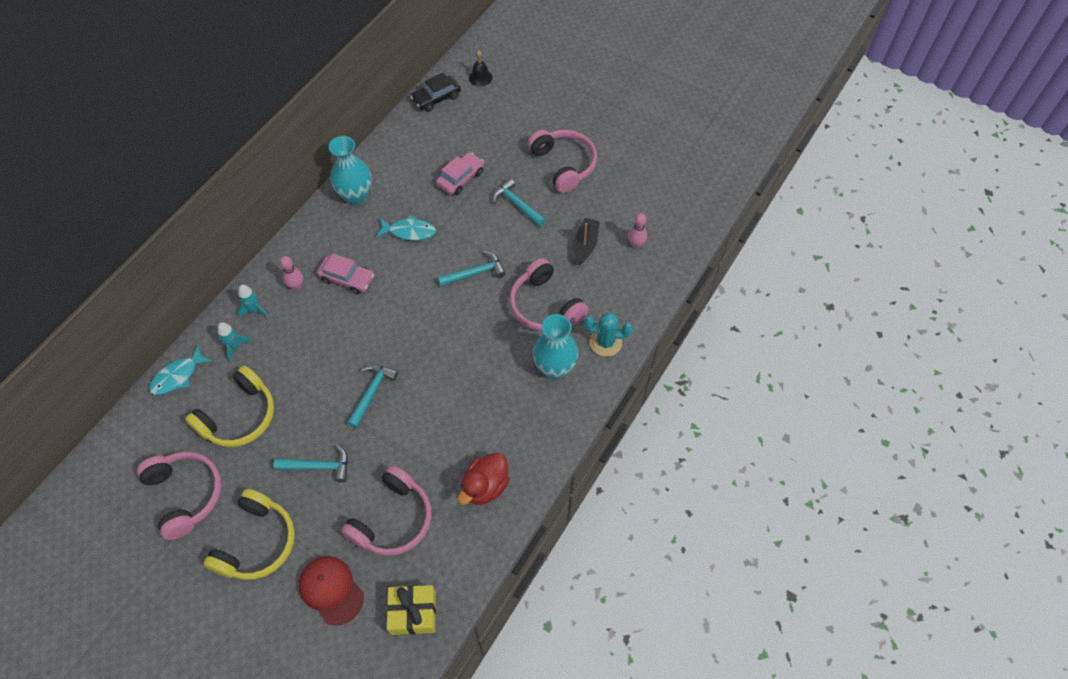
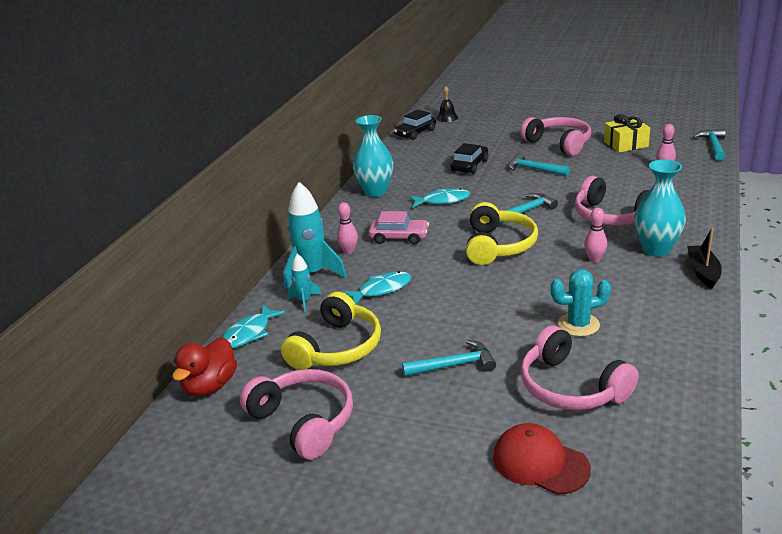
camera: 10 degrees left, 30 degrees down
yellow headphones [203,489,295,580] -> yellow headphones moved to [466,202,538,265]
turquoise rocket [238,285,268,318] -> turquoise rocket [283,182,347,289], size x1.93
pink headphones [341,465,432,556] -> pink headphones turned 120 degrees clockwise [521,326,639,410]
turquoise hammer [347,364,398,428] -> turquoise hammer moved to [693,129,726,161]
yellow gift [387,585,436,635] -> yellow gift moved to [604,114,650,153]
pink car [436,152,484,195] -> black car [451,143,488,174]
red duck [458,452,510,505] -> red duck moved to [172,337,237,396]
black boat [573,218,599,265] -> black boat moved to [687,228,722,289]
turquoise cactus [584,312,633,357] -> turquoise cactus moved to [550,269,611,337]
none -> turquoise fish [342,271,411,304]
none -> pink bowling pin [584,208,607,263]

